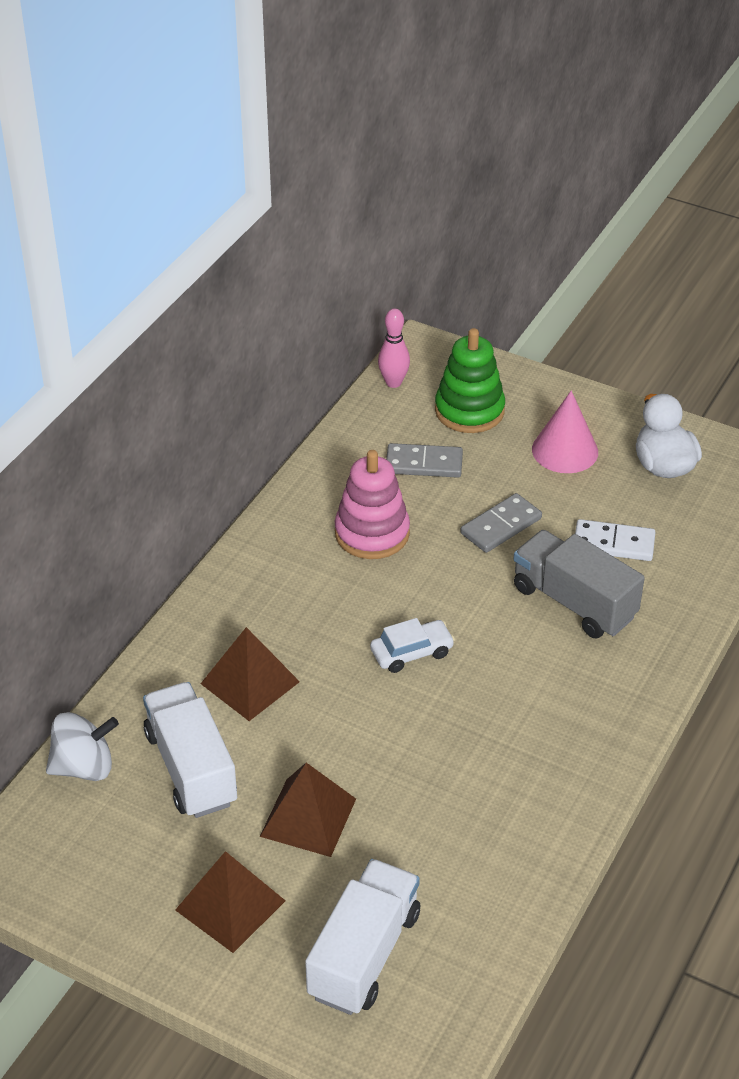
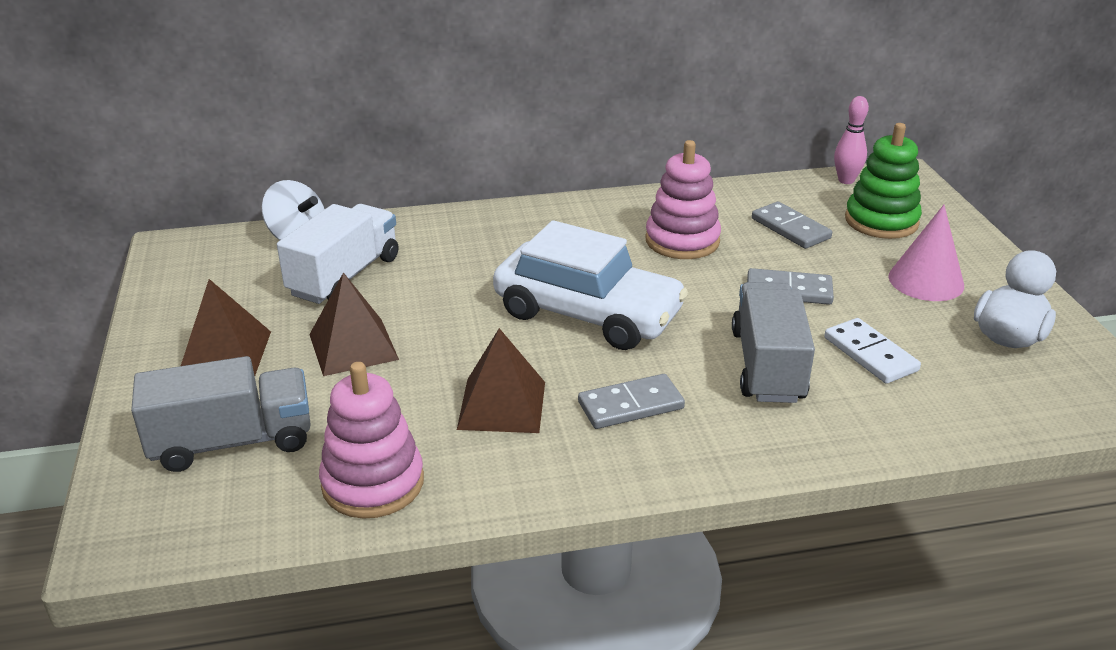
camera: 50 degrees right, 10 degrees down
brown pyramid [201,627,300,721] -> brown pyramid moved to [457,328,545,433]
white truck [305,859,420,1015] -> grey truck [131,356,311,472]
white car [370,618,455,673] -> white car [493,220,688,350], size x2.21
none -> pink stacking toy [319,362,424,519]
none -> grey domino [578,374,685,429]

